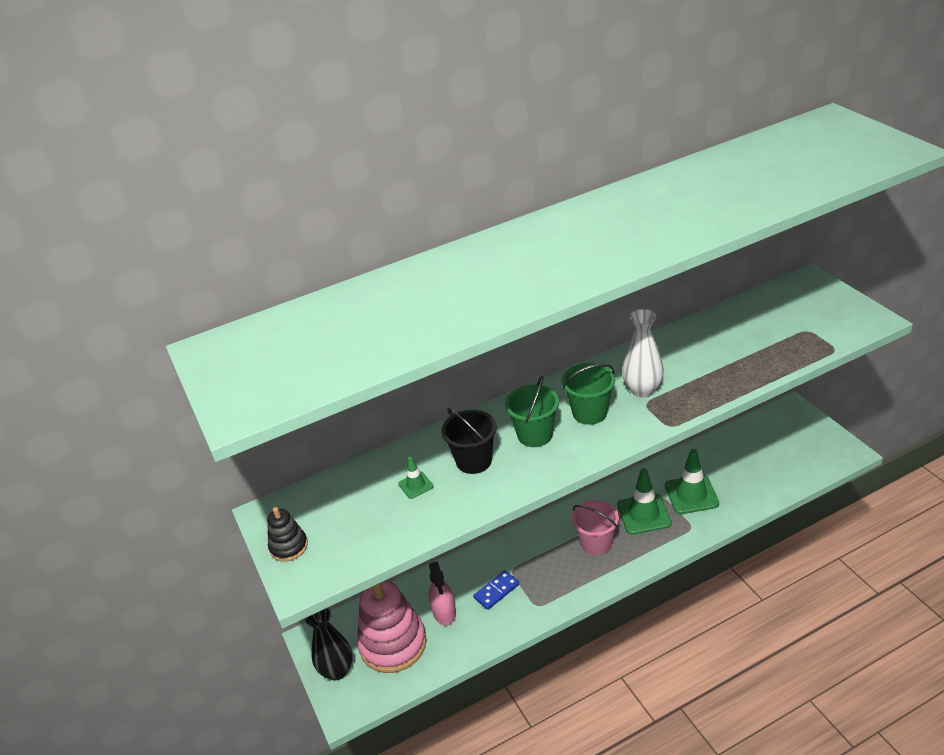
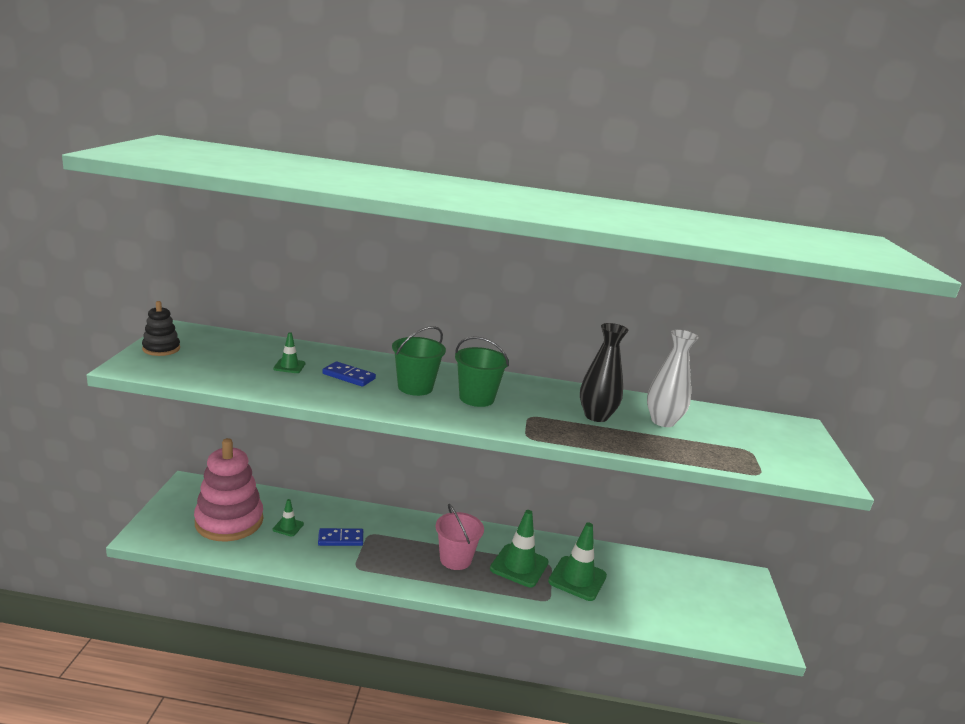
camera: 25 degrees right, 15 degrees down
black vase [305,608,353,680] -> black vase moved to [580,323,628,422]
pink spray bottle [429,561,456,626] -> green traffic cone [273,499,304,537]
black bucket [441,408,497,474] -> blue domino [322,361,376,387]
white vase [622,309,664,398] -> white vase moved to [647,329,699,427]

